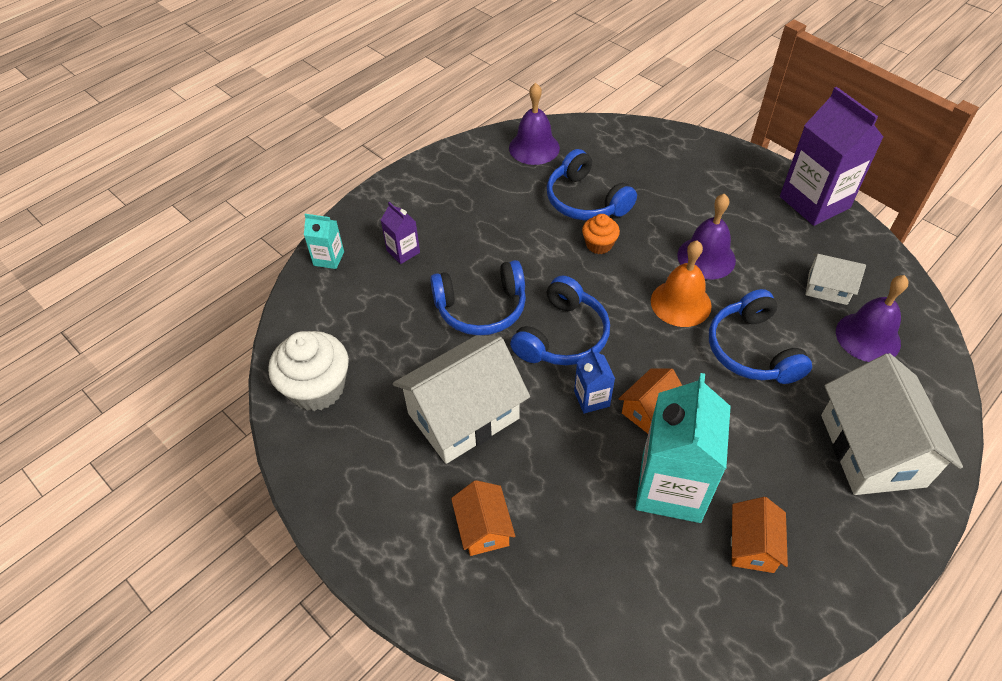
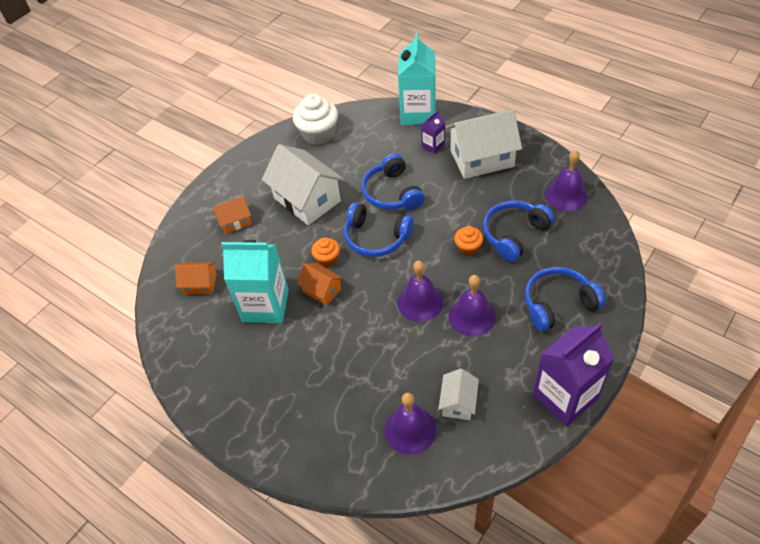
camera: 85 degrees right, 0 degrees up
turquoise carton [304,214,344,269] -> turquoise carton [398,33,436,125], size x2.11
blue carton [574,348,615,414] -> orange cupcake [311,238,340,267]
orange bell [651,240,712,327] -> purple bell [397,261,443,322]
blue headphones [709,289,812,384] -> blue headphones moved to [525,267,605,331]
orange house [731,497,788,573] -> orange house moved to [175,262,217,294]
white house [821,353,963,495] -> white house moved to [446,109,522,179]

